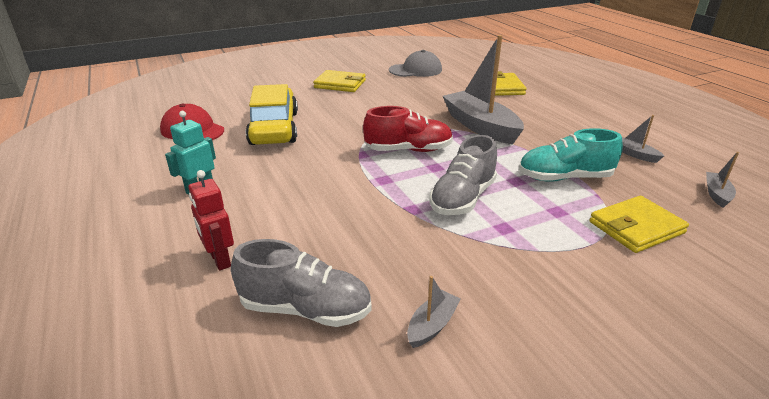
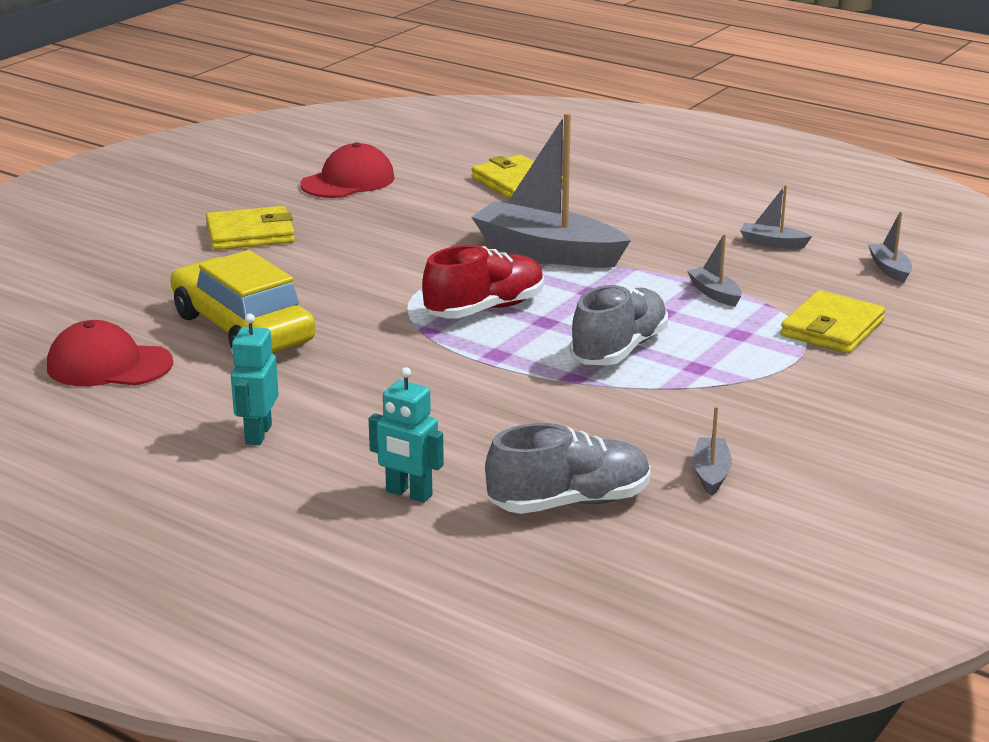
camera: 30 degrees left, 5 degrees down
red robot [188,170,234,271] -> turquoise robot [369,367,444,503]
grey cap [389,50,442,77] -> red cap [300,142,395,198]
grey shoe [429,135,497,215] -> grey shoe turned 150 degrees counterclockwise [570,284,668,366]
turquoise shoe [519,128,623,182] -> grey boat [687,234,742,307]

